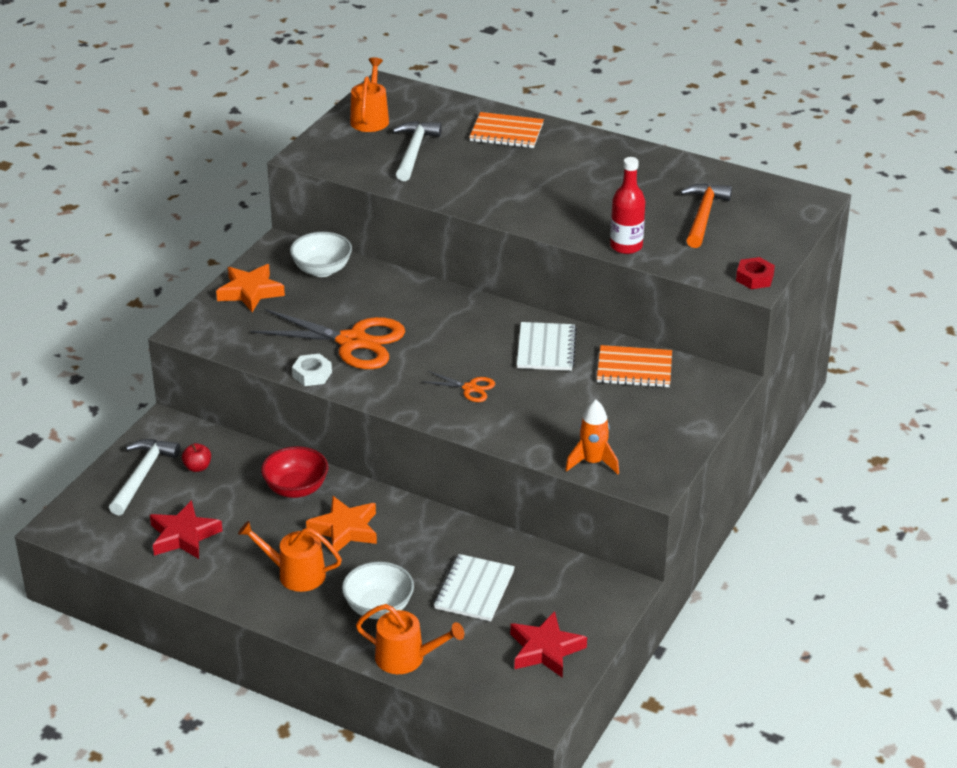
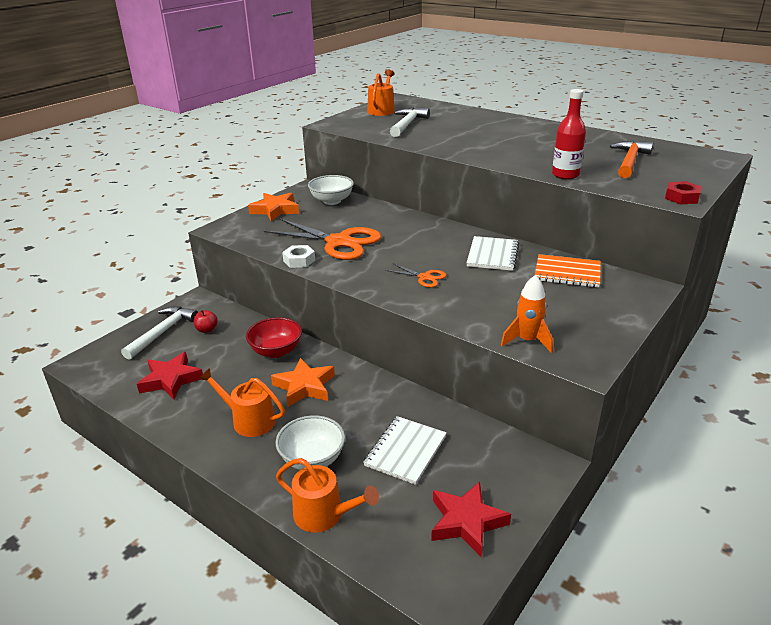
camera: 10 degrees right, 5 degrees down
orange notebook [469,112,544,148] -> none

